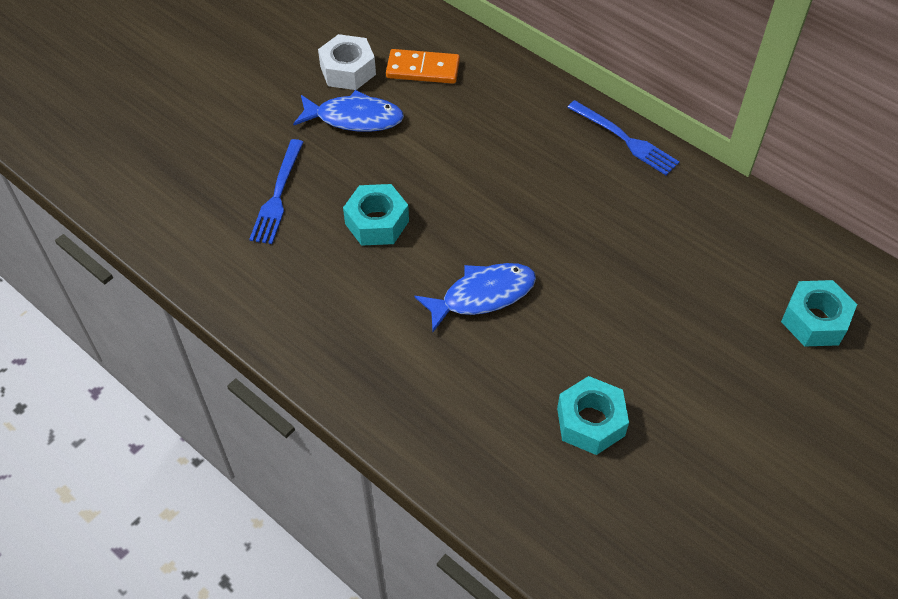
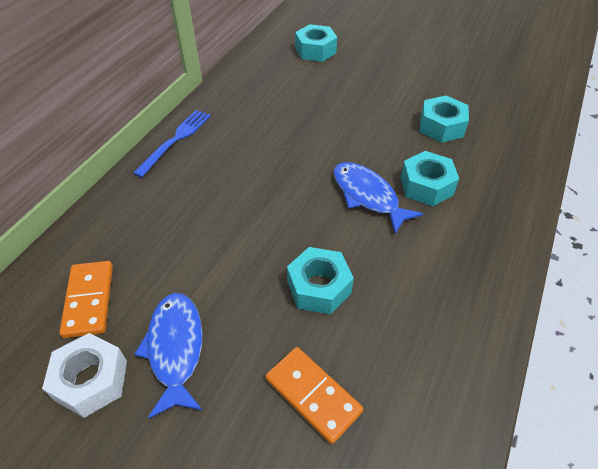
camera: 105 degrees left, 5 degrees down
blue fork [249,139,304,244] -> orange domino [266,347,363,444]
none -> turquoise nut [400,151,459,206]

